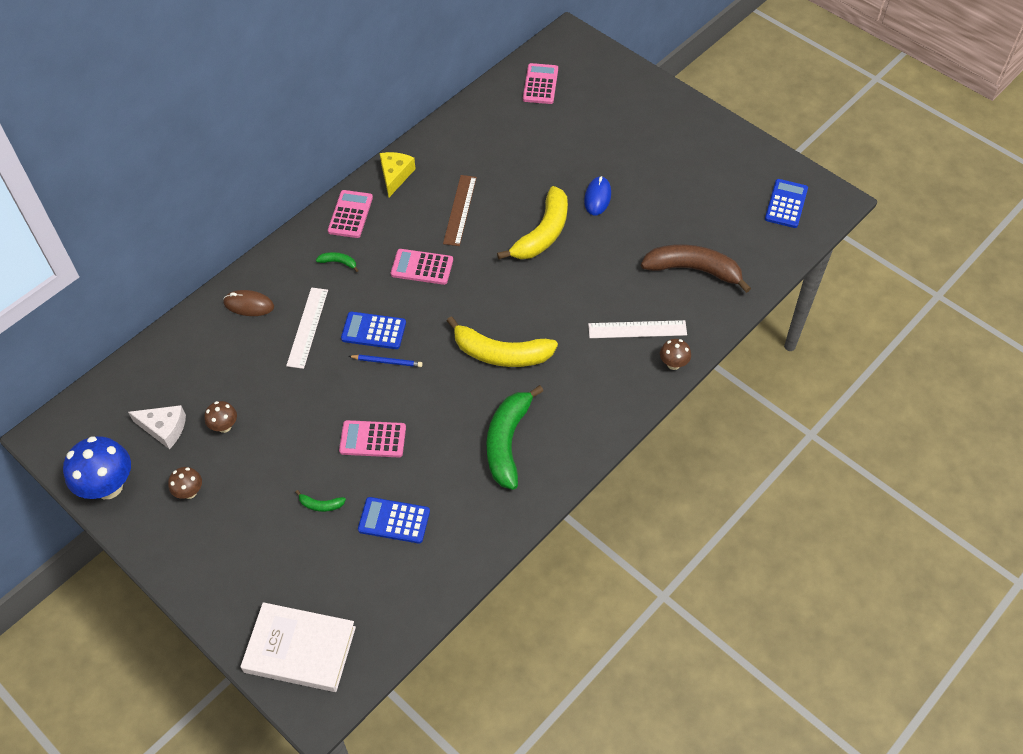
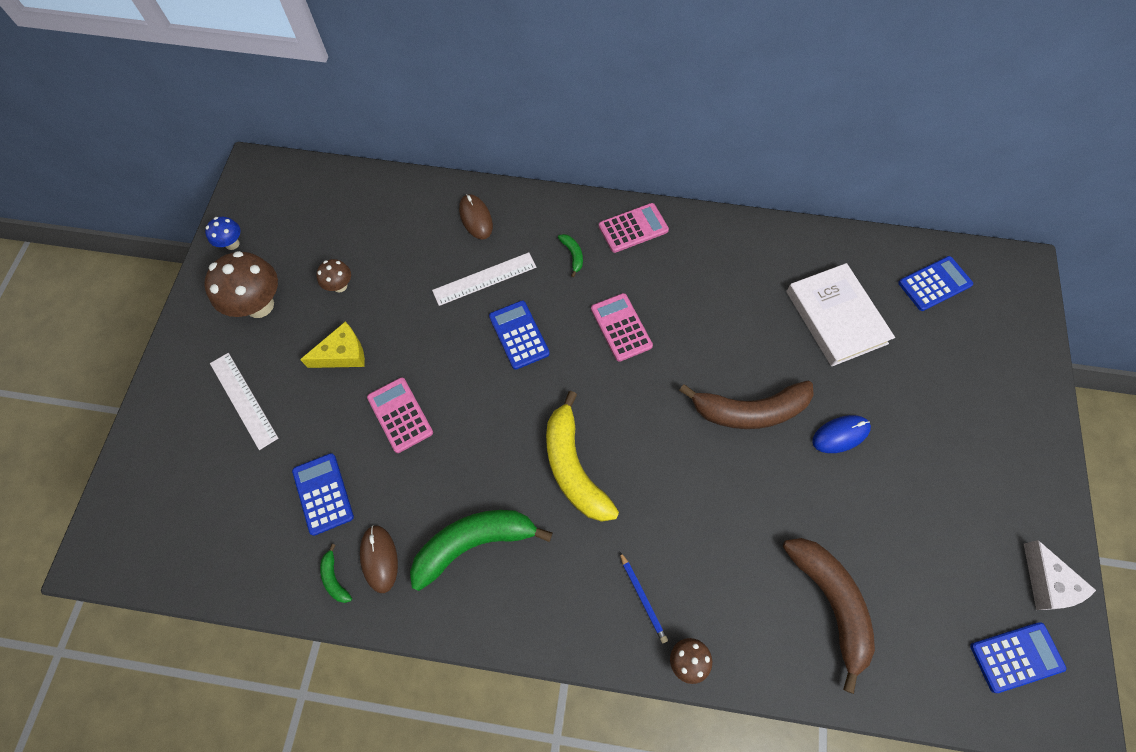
camera: 55 degrees right, 10 degrees up
blue mushroom [63,436,131,499] -> blue mushroom [205,217,240,250], size x0.51
white cheese [128,405,186,449] -> white cheese moved to [1024,540,1096,610]
brown mushroom [168,467,202,499] -> brown mushroom [204,251,278,318], size x1.95
white book [240,602,356,692] -> white book moved to [786,263,895,366]
green banana [296,490,346,512] -> green banana moved to [320,544,352,603]
blue pencil [349,355,423,367] -> blue pencil moved to [619,551,668,643]
yellow cheese [380,152,416,197] -> yellow cheese moved to [300,322,365,368]
brown ruler [443,175,477,246] -> none
yellow banana [497,186,568,259] -> brown banana [679,380,814,429]
pink calculator [523,63,558,104] -> blue calculator [898,256,973,311]
white ruler [588,320,687,338] -> white ruler moved to [210,353,278,450]
none -> brown mouse [360,525,398,593]

